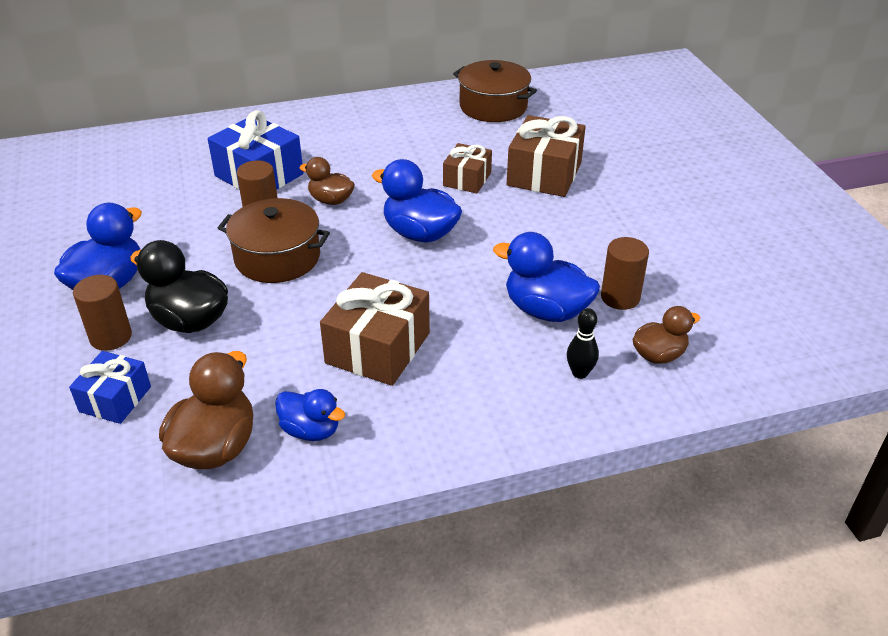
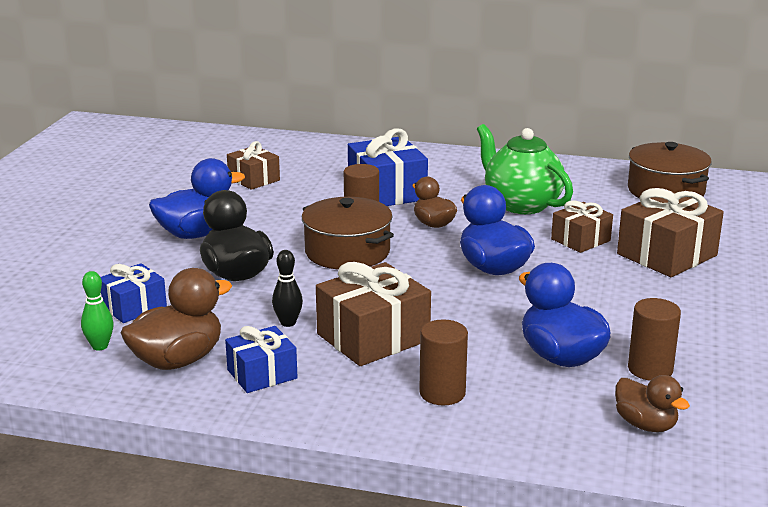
camera: 30 degrees right, 15 degrees down
brown cylinder [73,275,132,351] -> brown cylinder moved to [419,319,468,405]
blue duck [275,389,345,441] -> blue gift [225,326,298,393]
black bowling pin [567,308,599,379] -> black bowling pin moved to [272,250,303,327]
brown duck [633,306,700,364] -> brown duck turned 45 degrees clockwise [615,375,690,432]
none -> green bowling pin [81,271,114,350]
none -> brown gift [227,141,280,190]
none -> green teapot [477,124,573,214]

